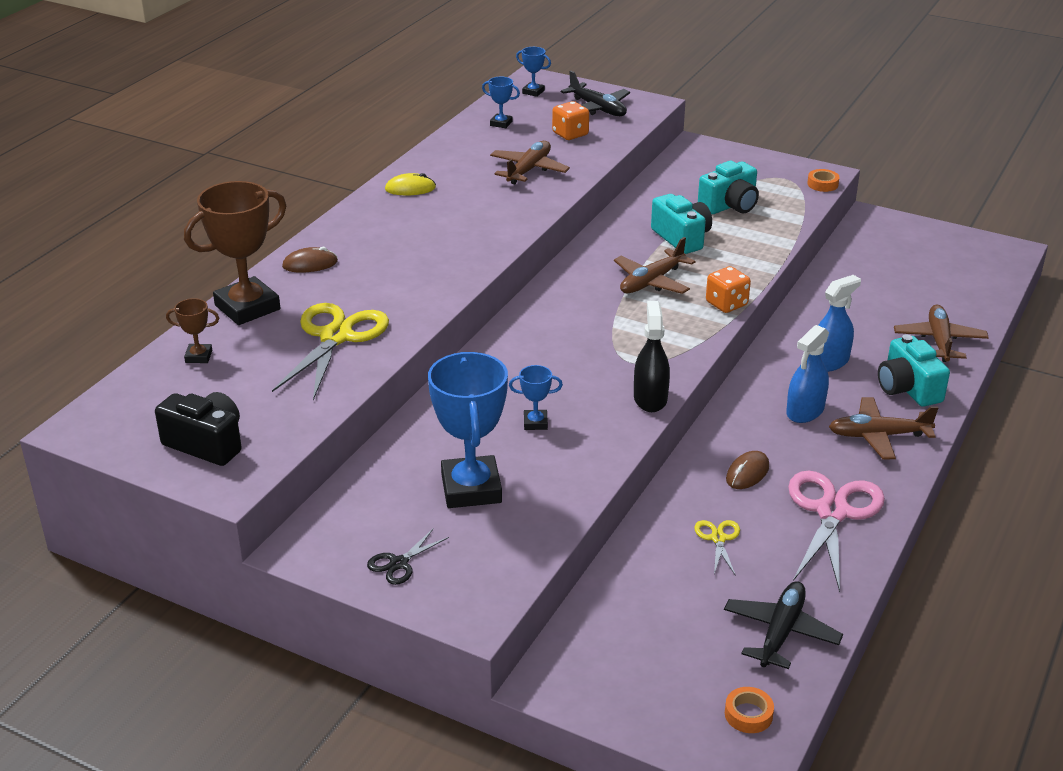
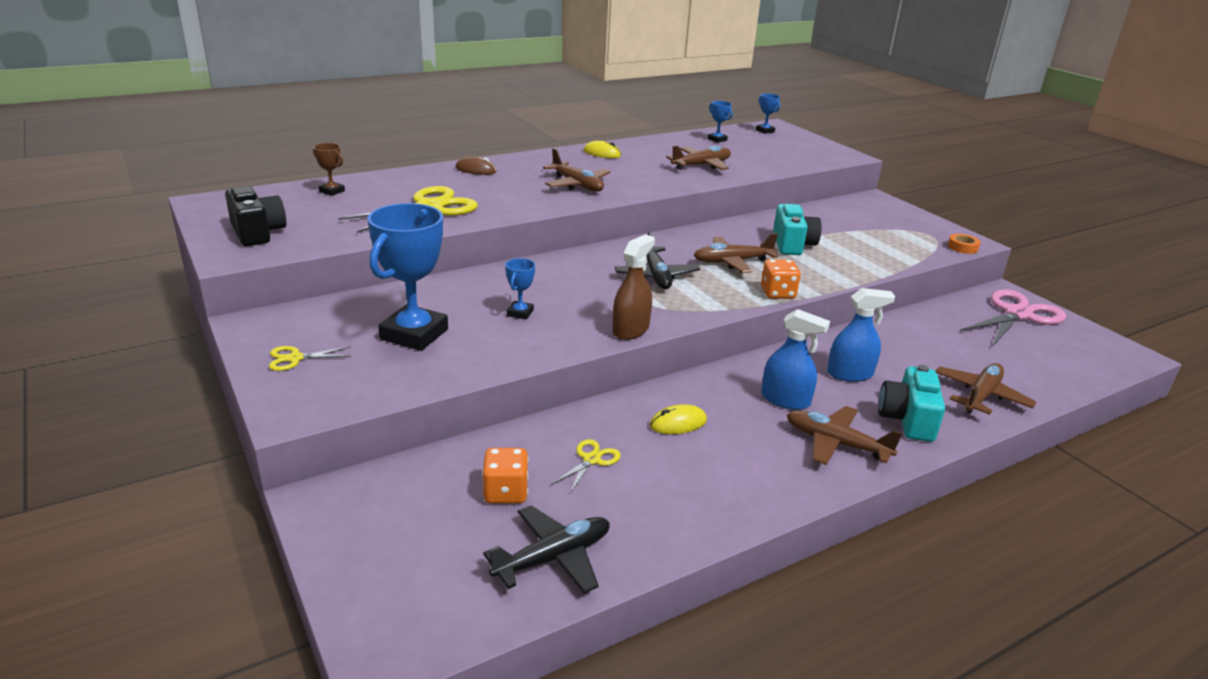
camera: 30 degrees right, 5 degrees down
brown trophy [184,181,286,325] -> none
black scissors [367,528,449,585] -> yellow scissors [269,346,351,371]
blue trophy [509,365,563,430] -> blue trophy turned 75 degrees clockwise [505,258,535,319]
orange dice [552,101,589,140] -> orange dice moved to [482,448,529,503]
black plane [561,71,630,116] -> black plane moved to [614,230,700,289]
black spray bottle [634,301,670,412] -> brown spray bottle [612,235,655,340]
turquoise camera [698,161,759,214] -> none
orange tape [725,687,774,733] -> none
brown mouse [726,451,769,489] -> yellow mouse [649,404,707,434]
blue spray bottle [786,325,829,423] -> blue spray bottle turned 135 degrees counterclockwise [761,309,830,410]
pink scissors [788,471,885,592] -> pink scissors moved to [960,289,1066,347]
none -> brown plane [543,148,610,192]

